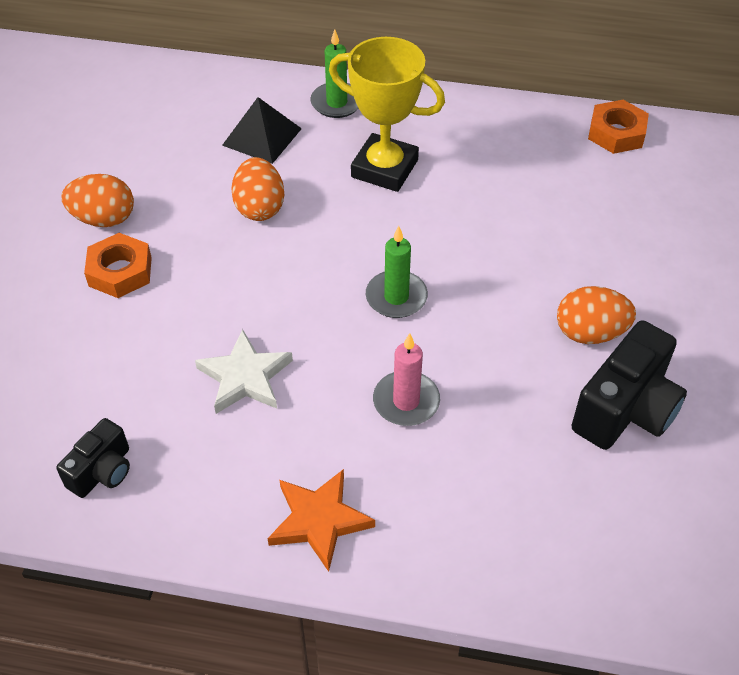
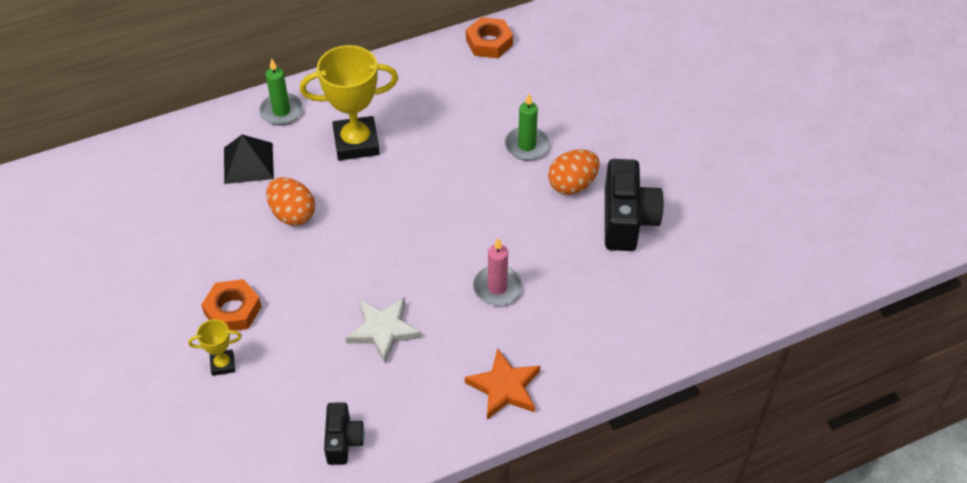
camera: 35 degrees left, 0 degrees up
orange egg [61,174,134,227] -> none
green candle [366,226,428,318] -> green candle moved to [505,93,550,161]
none -> yellow trophy [188,319,242,376]

